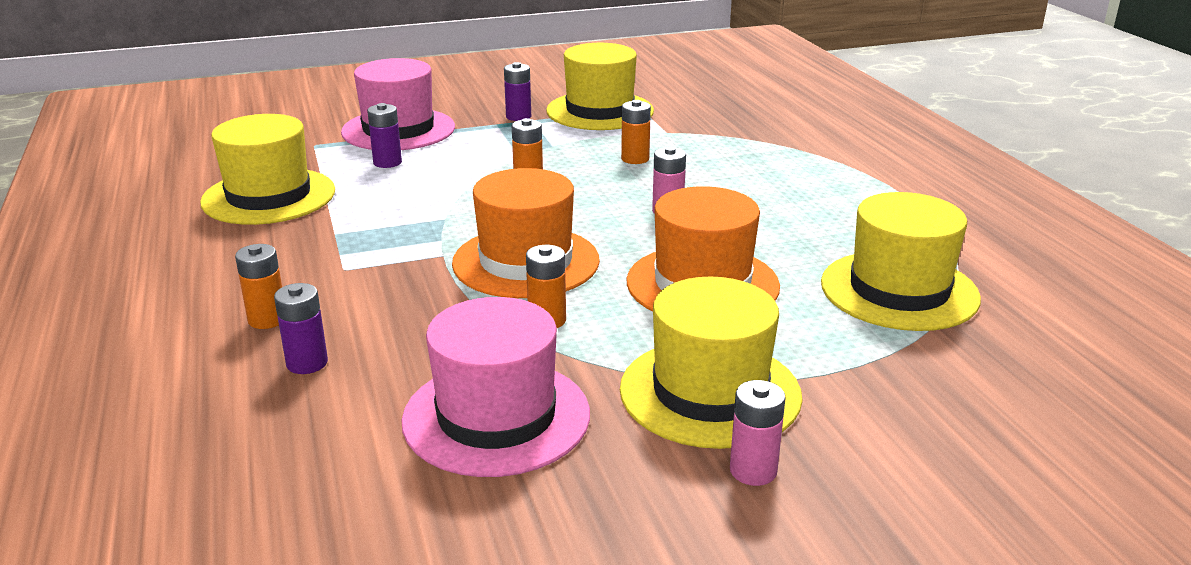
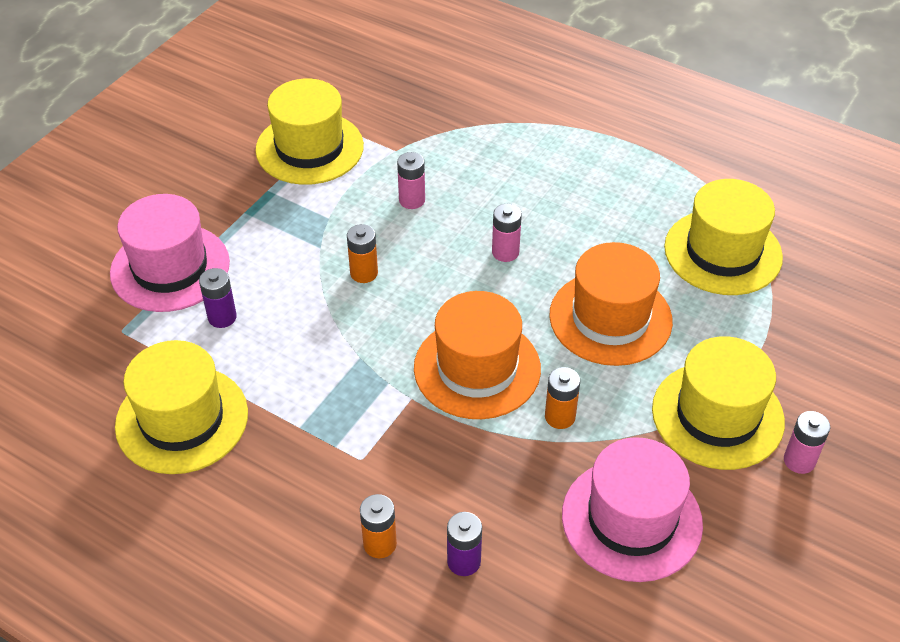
camera: 40 degrees left, 20 degrees up
purple battery [504,62,531,121] -> none
orange battery [621,100,651,164] -> pink battery [397,152,425,209]

